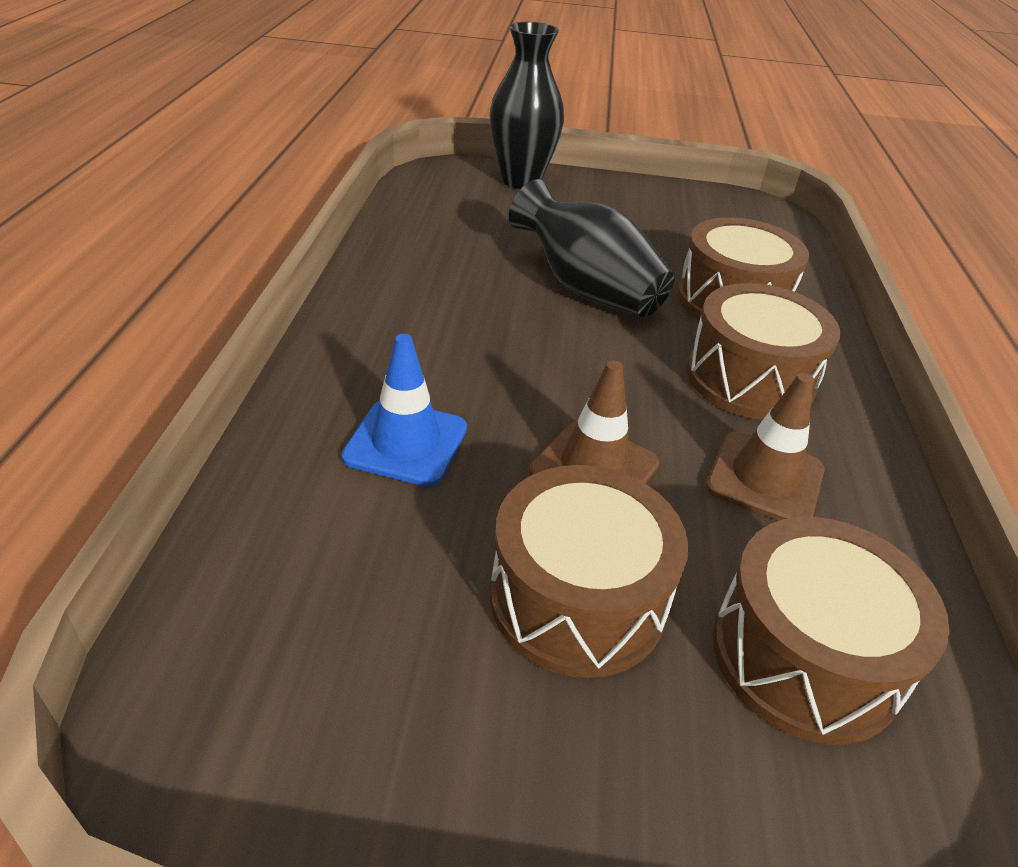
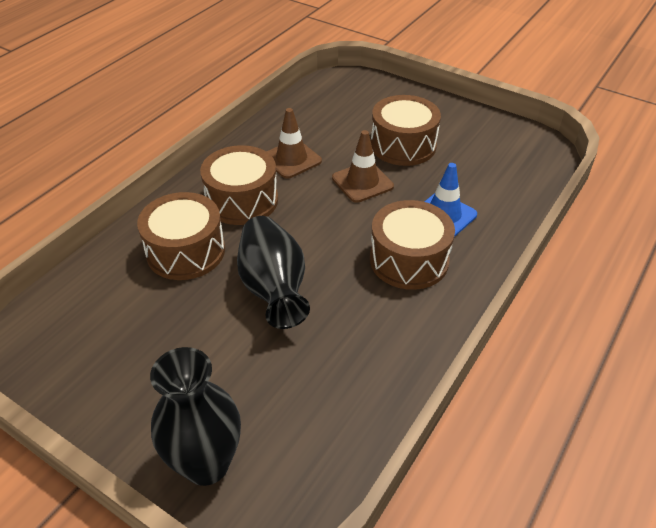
camera: 150 degrees left, 5 degrees up
brown drum [713,517,950,745] -> brown drum moved to [370,200,455,290]

